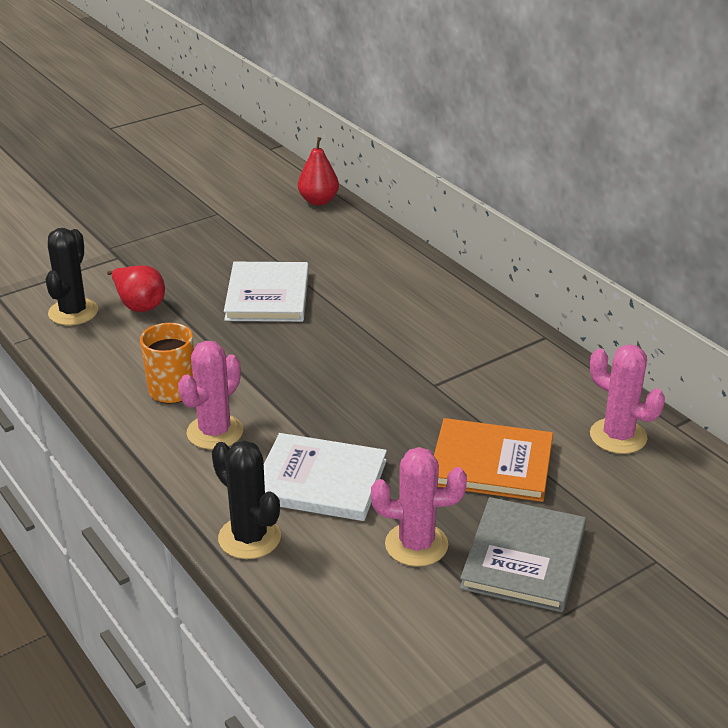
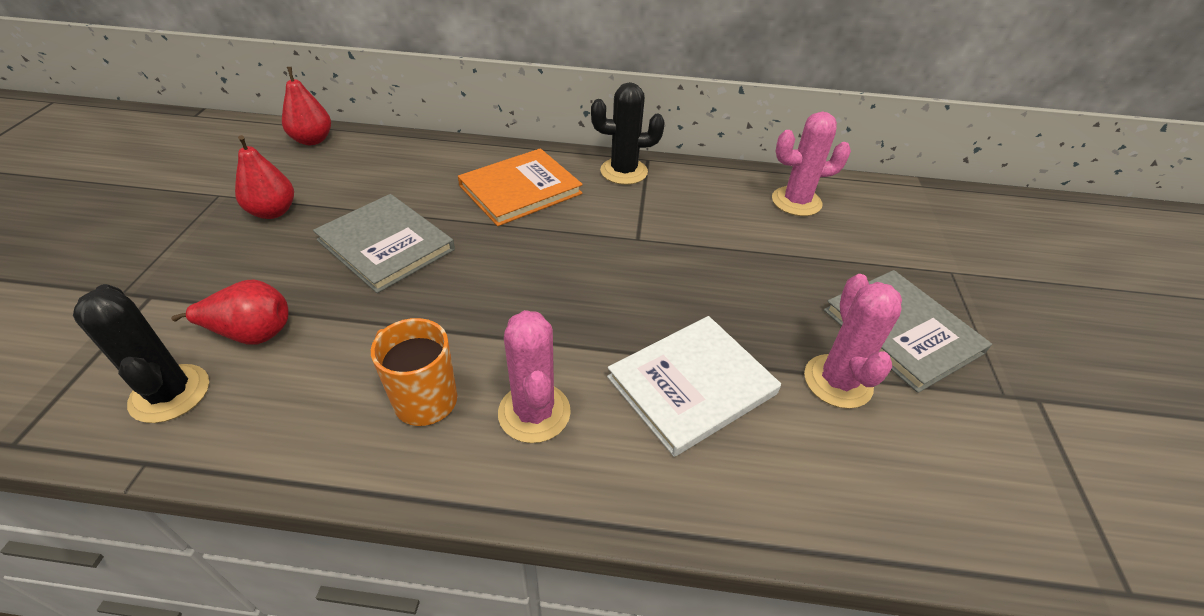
camera: 50 degrees left, 10 degrees up
black cactus [212,440,281,559] -> black cactus moved to [591,82,665,185]
white book [224,262,309,322] -> grey book [313,194,455,293]
pink cactus [371,447,467,567] -> pink cactus turned 45 degrees counterclockwise [804,274,902,409]
orange book [434,418,553,502] -> orange book moved to [458,148,583,226]
none -> red pear [235,135,294,219]

